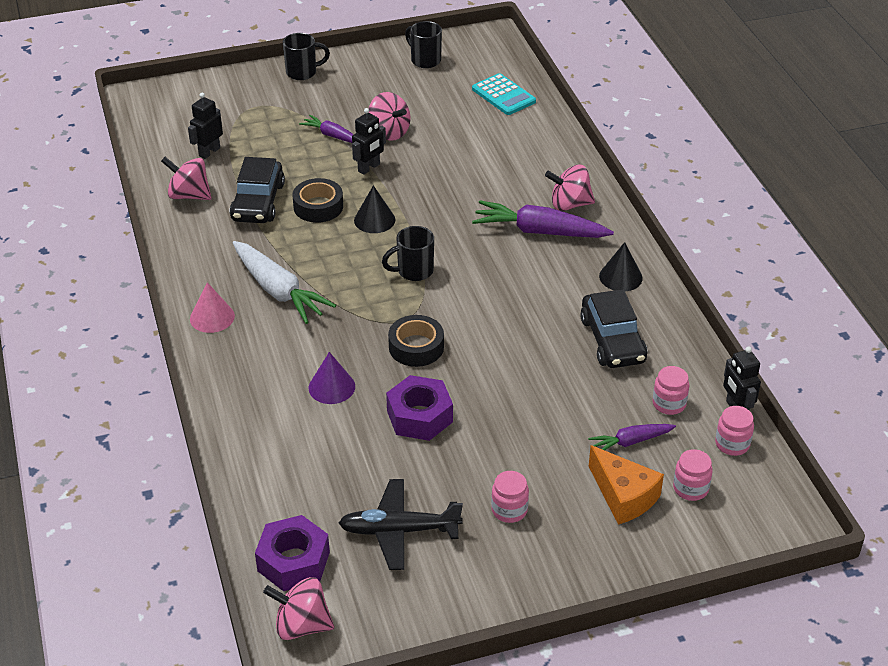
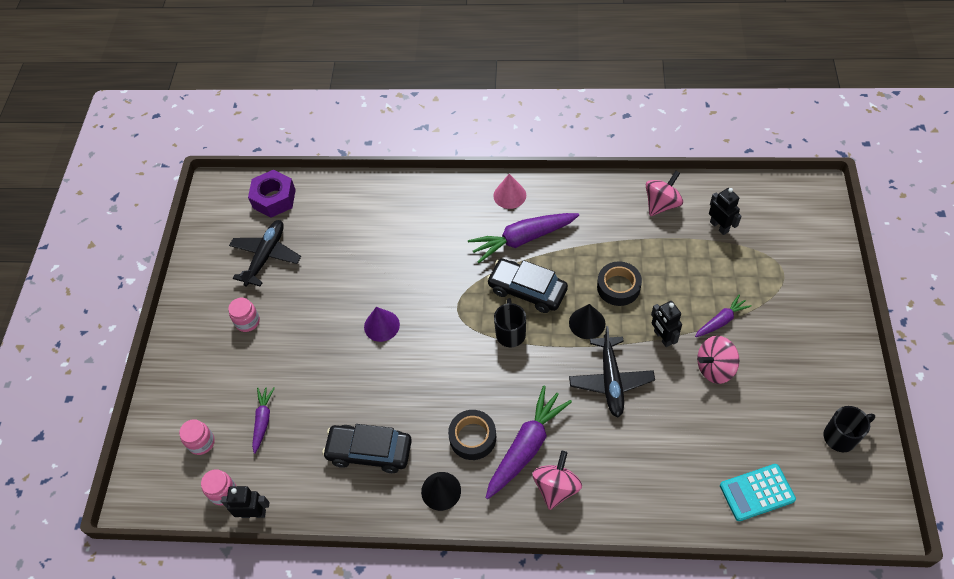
camera: 115 degrees right, 15 degrees up
black car [230,157,285,223] -> black car moved to [487,259,568,313]
white carrot [233,241,336,324] -> purple carrot [468,213,579,263]
pink spinning top [263,577,334,640] -> none
black mug [283,33,330,80] -> none
purple cone [309,352,355,404] -> purple cone moved to [364,307,400,342]
purple nut [386,375,453,441] -> none
black tape [388,315,444,367] -> black tape moved to [448,410,496,460]
orange cheese [589,445,664,525] -> none
pink jar [653,366,690,415] -> none
none -> black plane [569,326,655,417]

